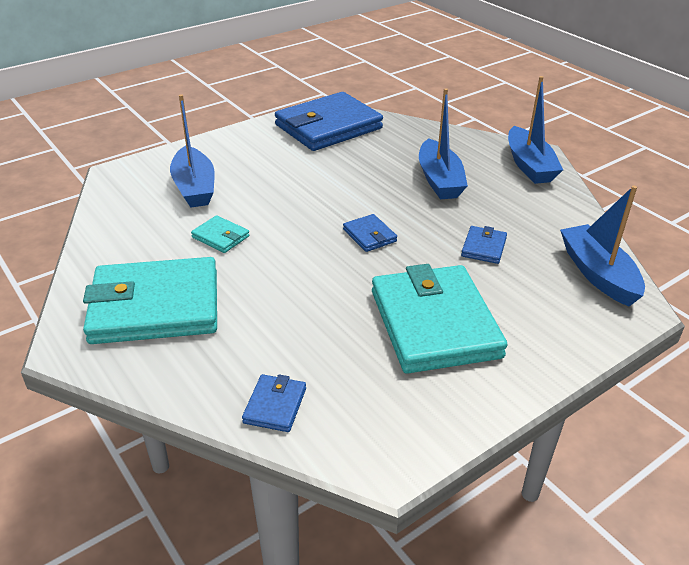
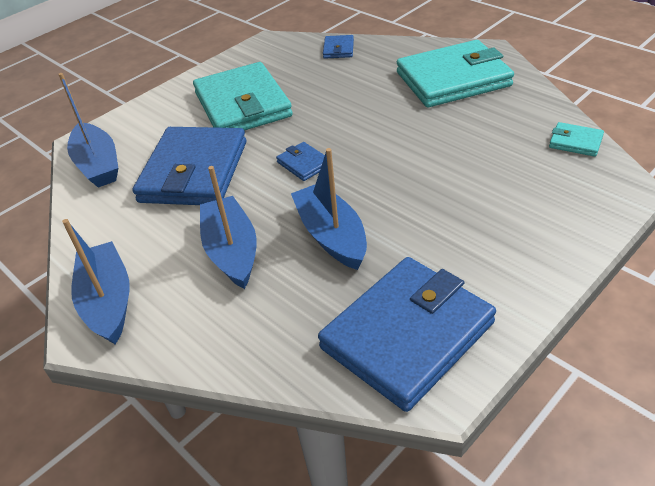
camera: 175 degrees right, 5 degrees up
blue boat [170,94,214,208] -> blue boat moved to [291,148,367,270]
turquoise wallet [191,215,249,253] -> turquoise wallet moved to [549,122,604,157]
blue wallet [461,226,507,264] -> blue wallet [133,127,246,205], size x2.36

